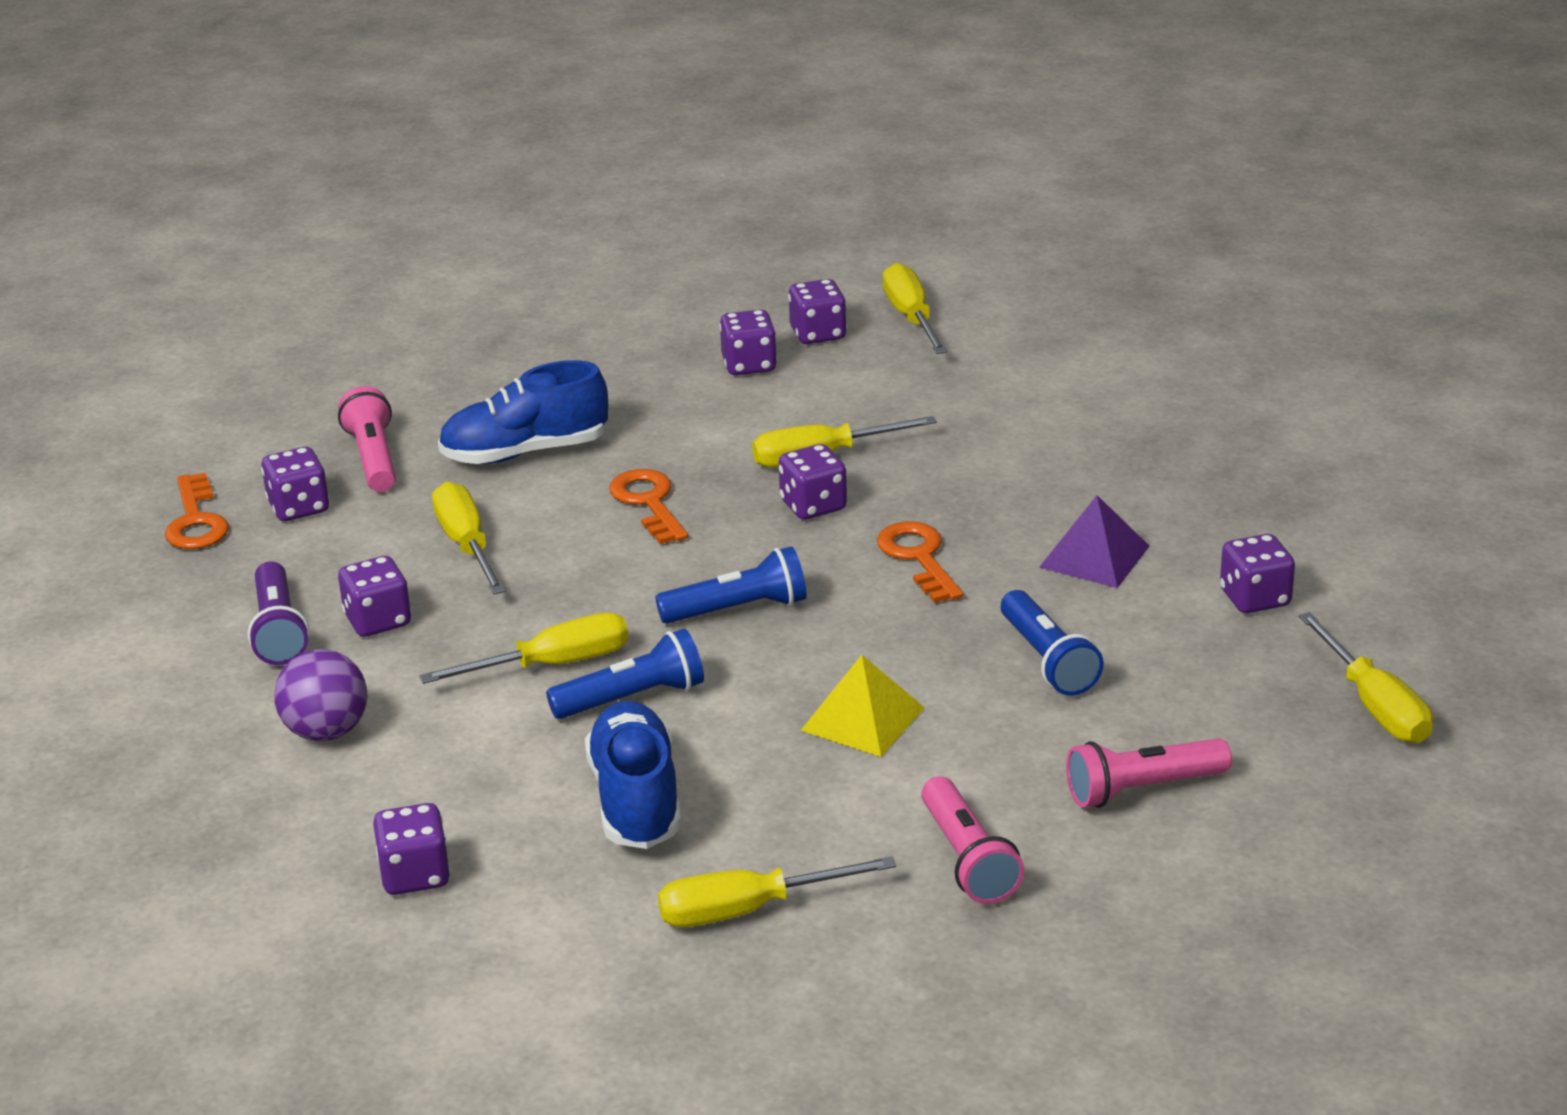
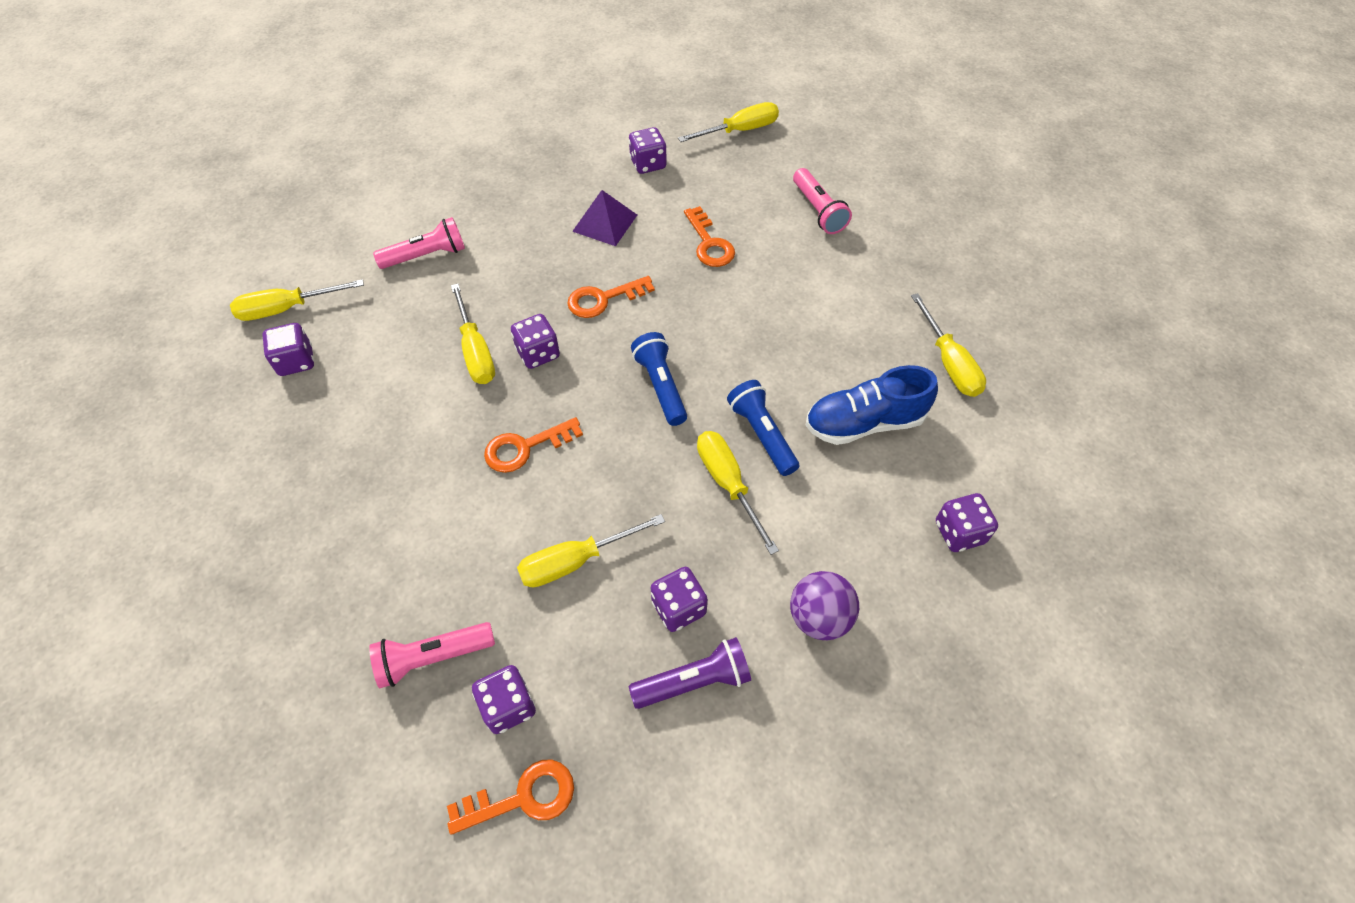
camera: 95 degrees left, 25 degrees up
blue shoe [438,360,608,464] -> none
purple dice [719,309,777,375] -> none
yellow pyramid [801,655,925,757] -> none
pink flashlight [921,776,1024,904] -> pink flashlight moved to [373,217,465,269]
blue flashlight [1001,590,1104,696] -> orange key [684,206,735,267]

